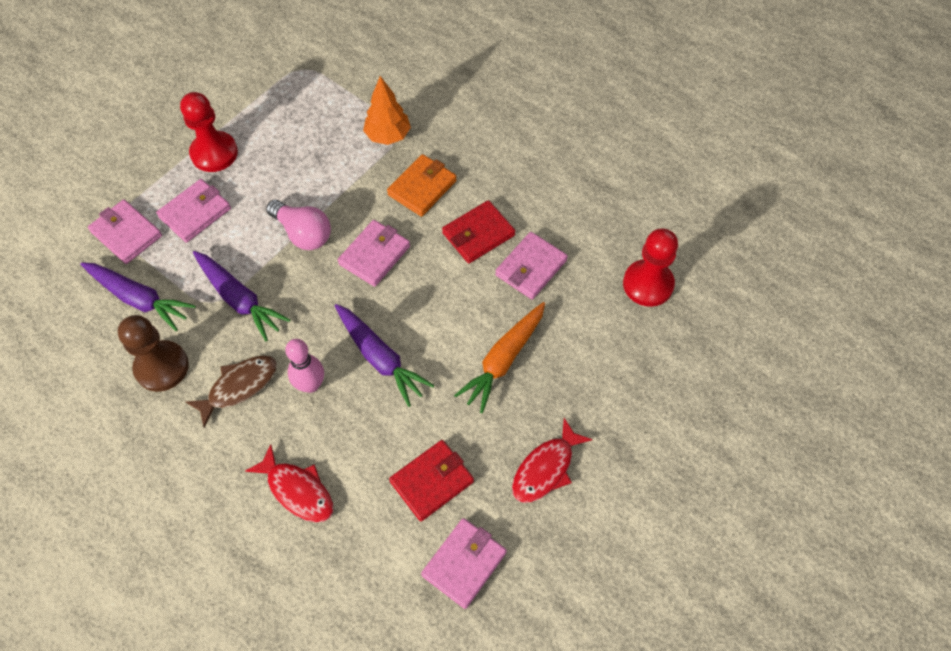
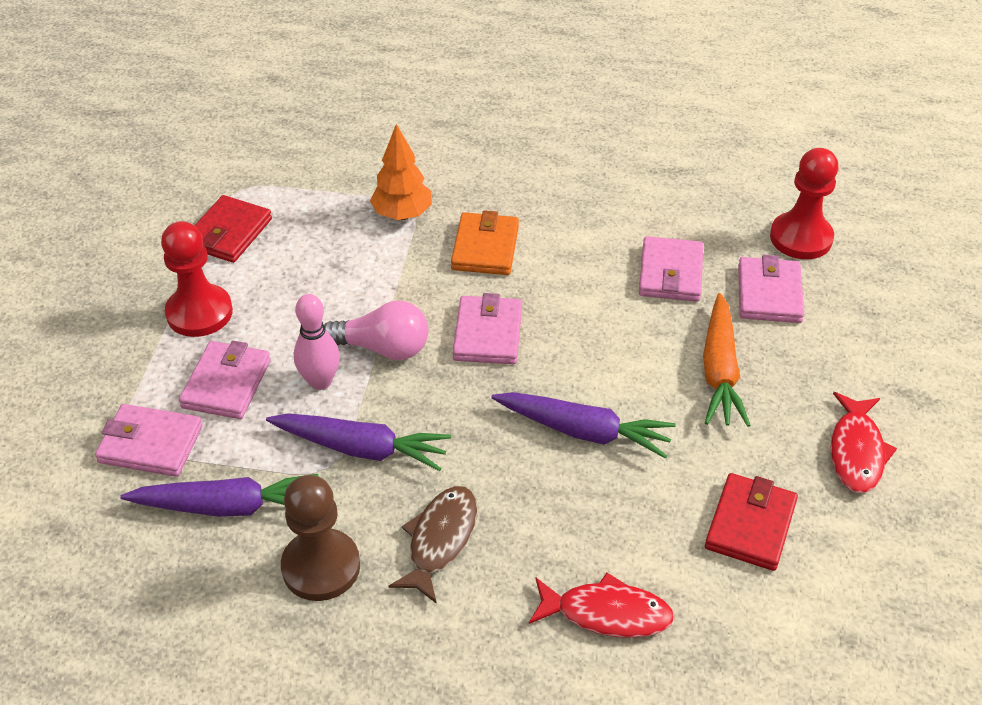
camera: 30 degrees left, 15 degrees down
pink bowling pin [285,339,324,393] -> pink bowling pin moved to [294,294,340,390]
pink wallet [421,518,507,609] -> pink wallet moved to [738,255,804,323]
red wallet [442,200,515,263] -> red wallet moved to [194,195,272,263]

